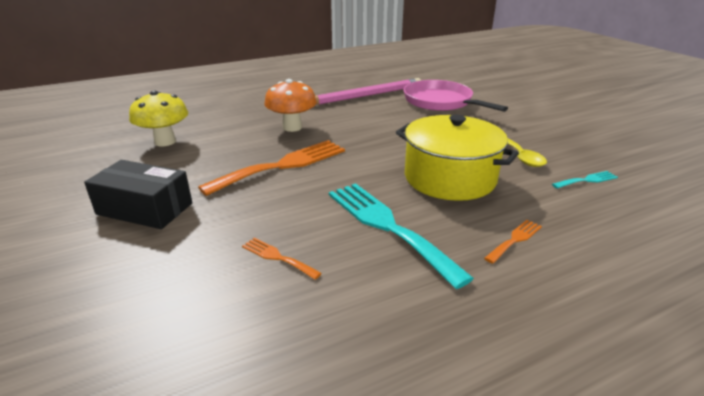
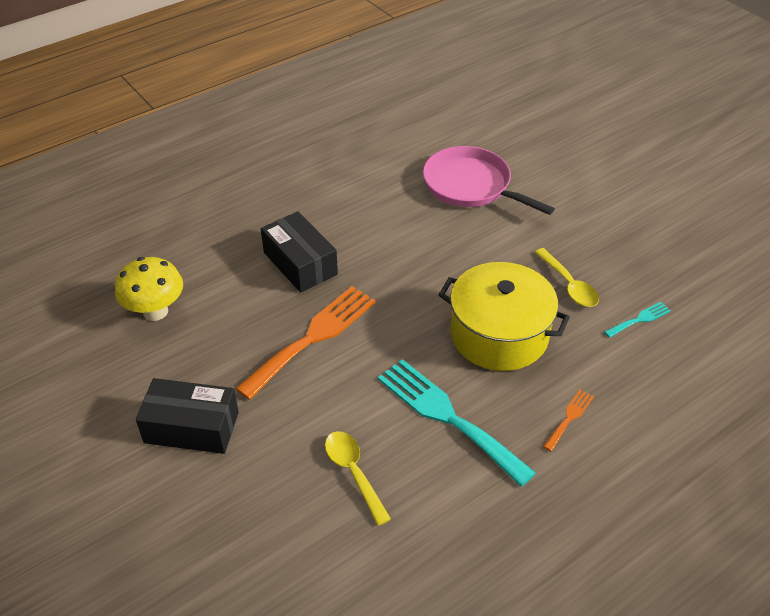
camera: 10 degrees left, 15 degrees up
orange fork [242,238,322,280] -> yellow spoon [325,431,391,526]
orange mushroom [264,79,317,132] -> black box [261,211,338,293]
pink pencil [315,78,421,105] -> none

